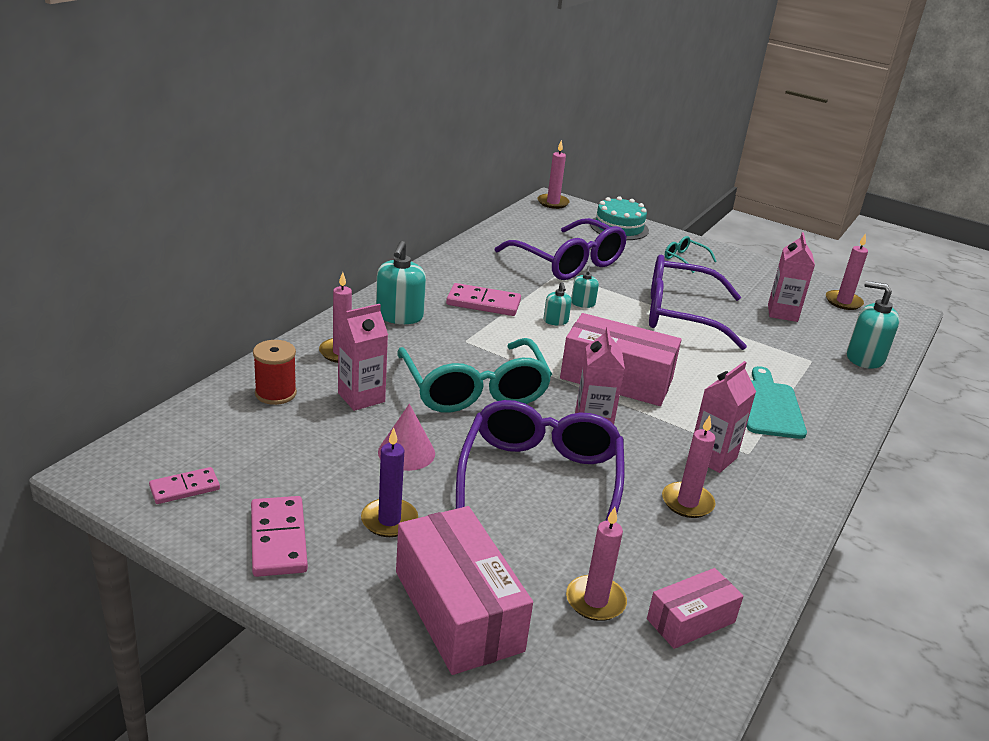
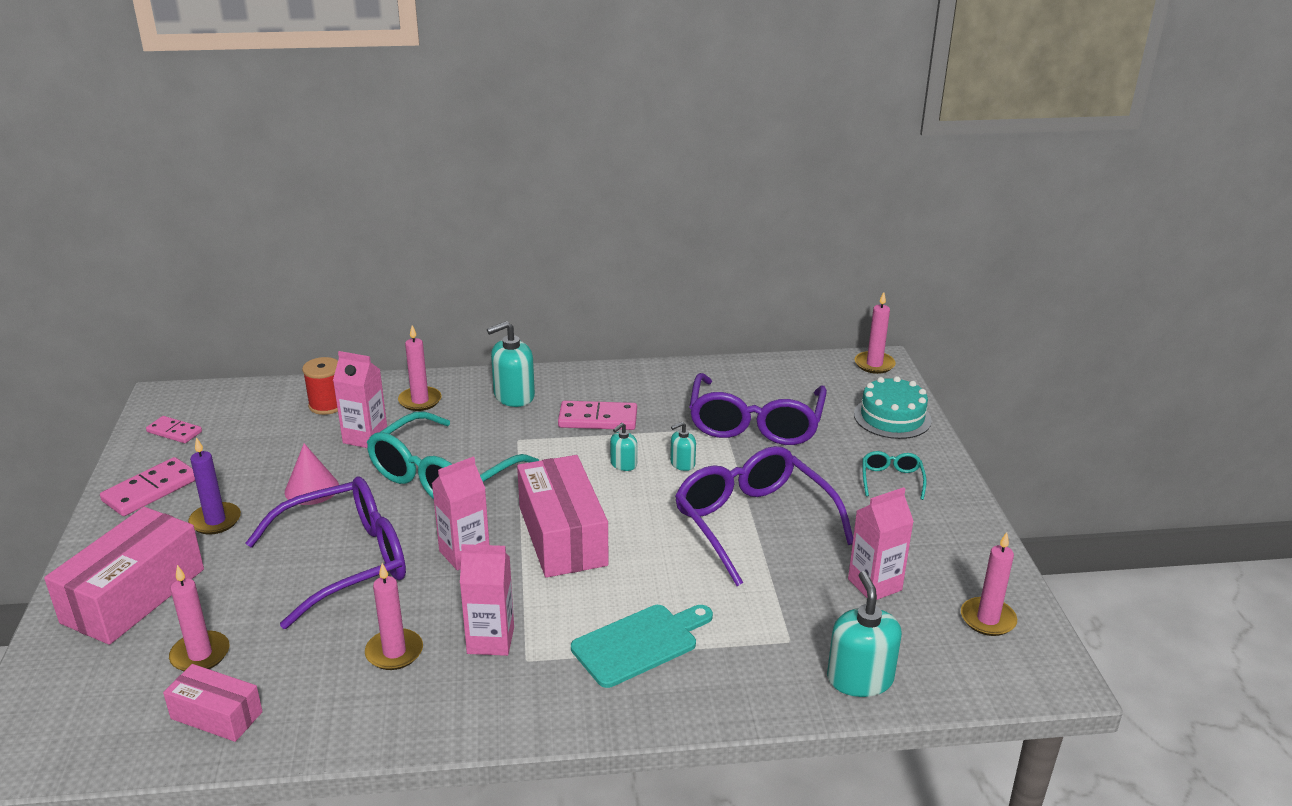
camera: 55 degrees right, 0 degrees up
pink domino [446,283,521,316] -> pink domino turned 60 degrees counterclockwise [558,401,637,430]

